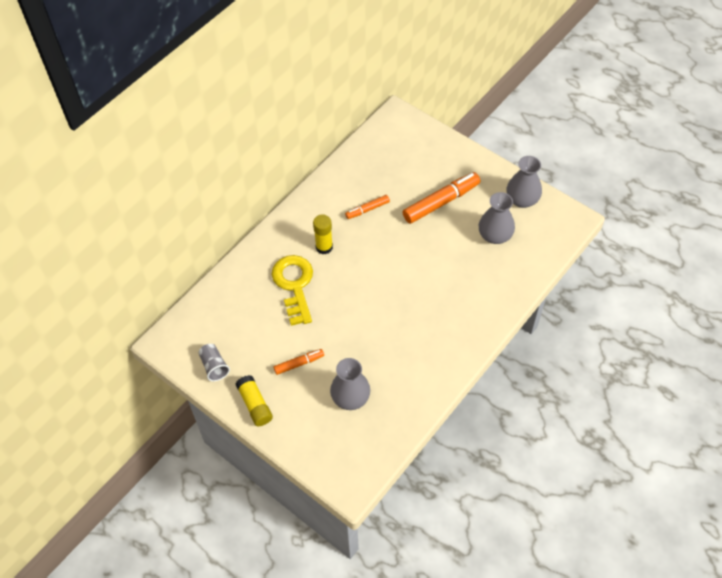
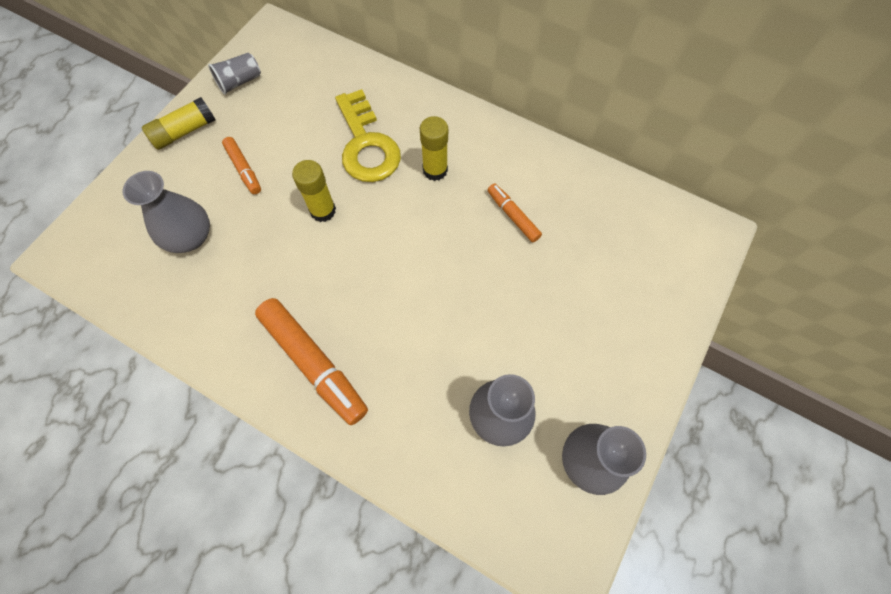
camera: 80 degrees right, 10 degrees up
yellow key [272,255,313,326] -> yellow key turned 90 degrees clockwise [335,89,401,182]
orange marker [403,172,480,224] -> orange marker moved to [255,298,368,425]
none -> yellow glue stick [292,160,336,222]

